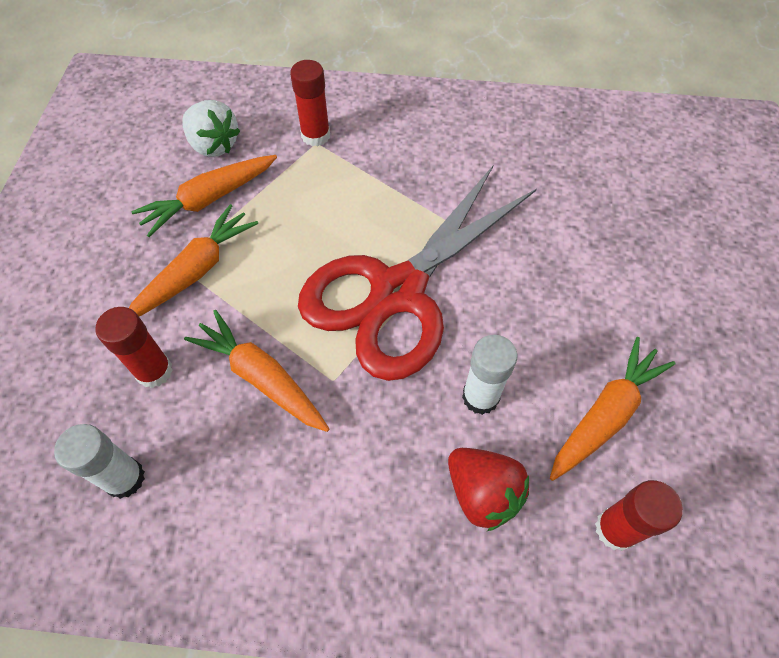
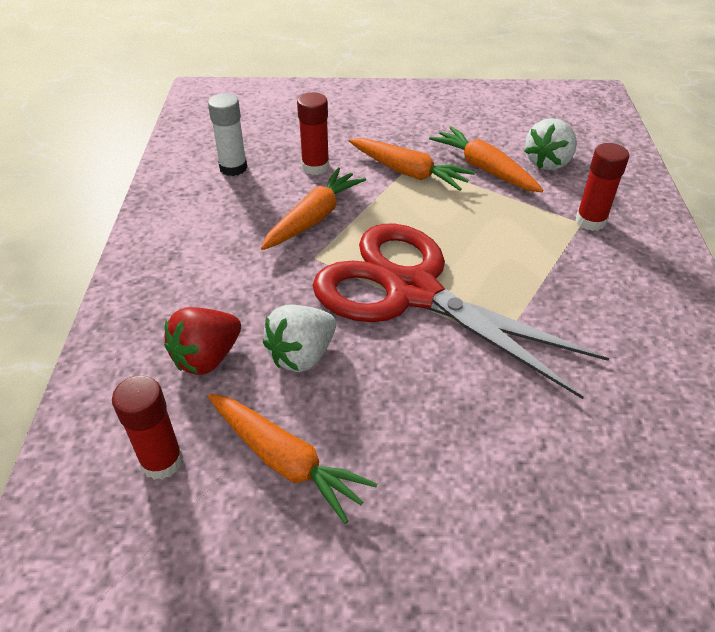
camera: 85 degrees right, 15 degrees down
white glue stick [462,335,517,415] -> white strawberry [263,304,336,372]

